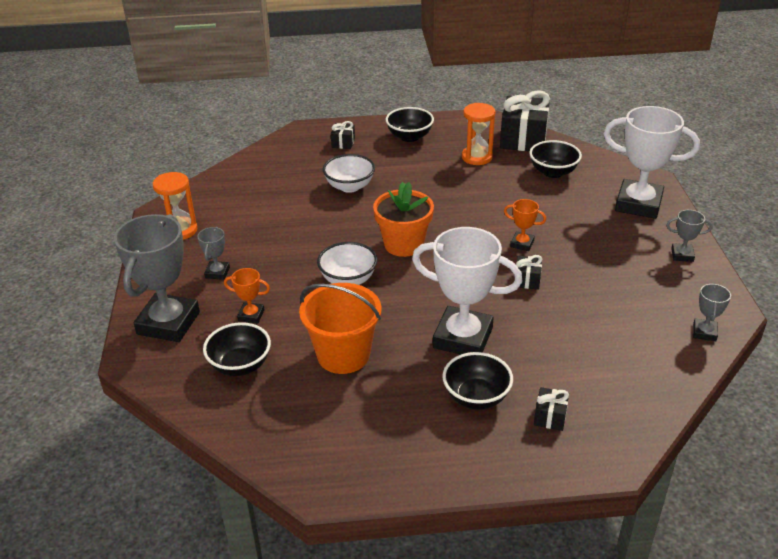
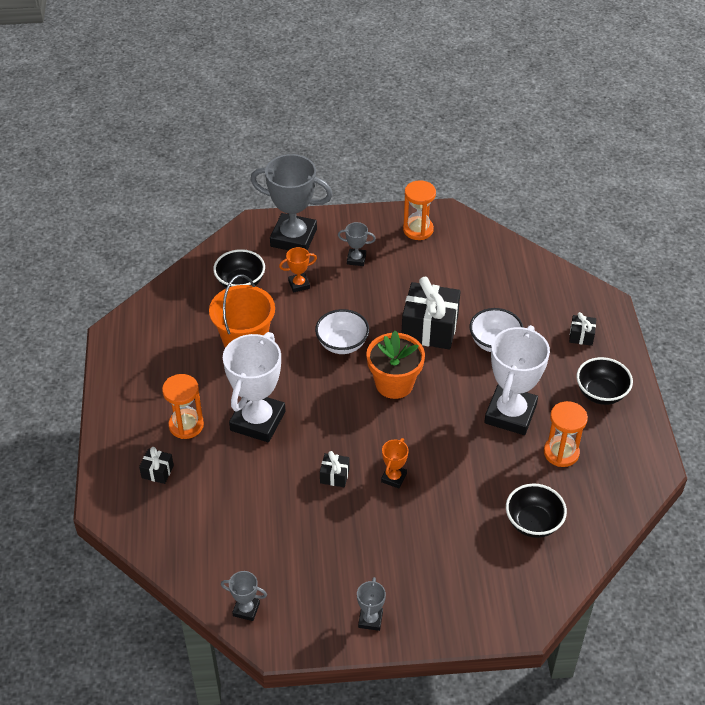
camera: 90 degrees right, 10 degrees up
orange trophy [224,268,270,323] -> orange trophy turned 60 degrees clockwise [279,247,317,292]
black bowl [443,352,513,410] -> orange hourglass [162,374,204,439]
black gift [500,90,550,151] -> black gift moved to [402,277,461,349]
white trophy [603,106,700,219] -> white trophy moved to [484,325,550,435]

